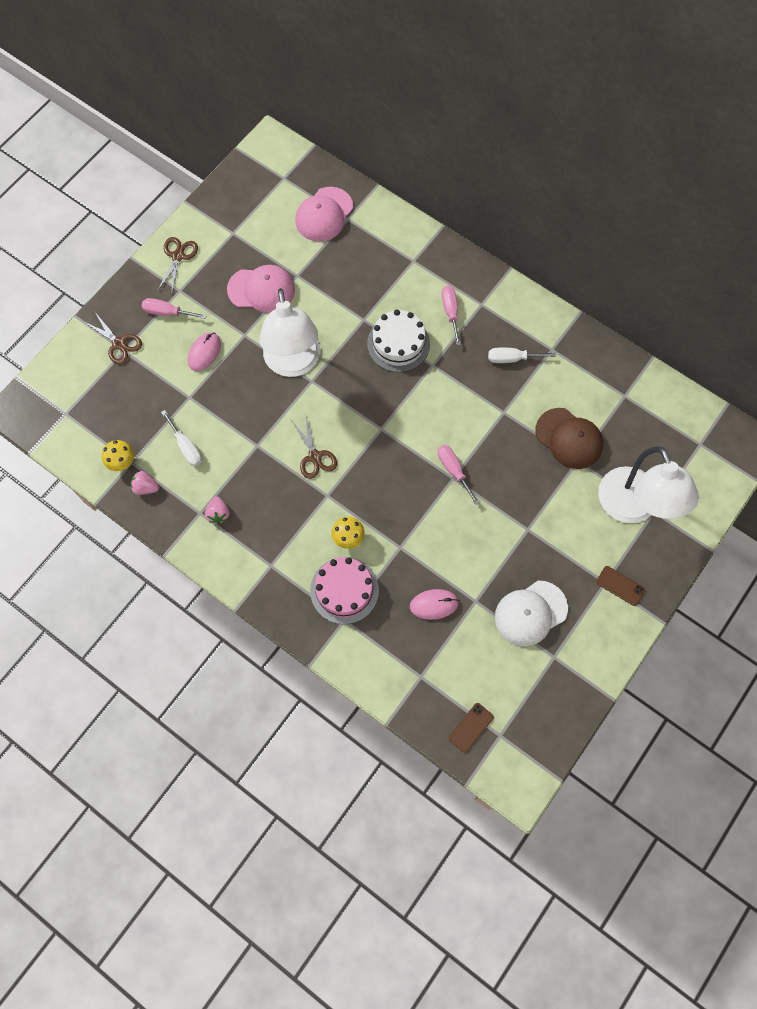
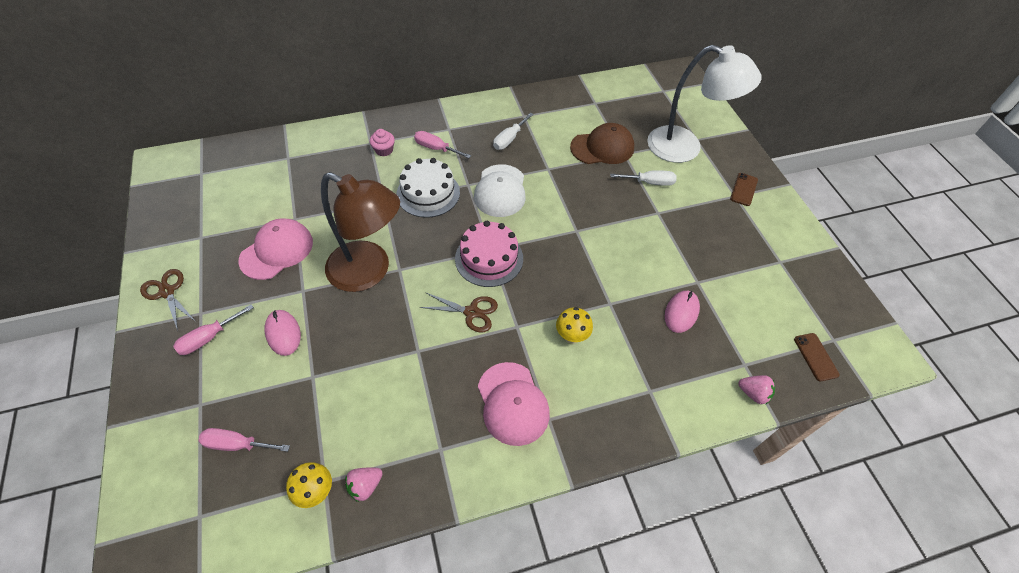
camera: 55 degrees left, 15 degrees down
brown scissors [83,312,142,364] -> none
white screwdriver [161,410,202,466] -> white screwdriver moved to [610,170,677,186]
pink strawberry [205,496,230,524] -> pink strawberry moved to [738,375,775,404]
white lamp [259,288,320,377] -> brown lamp [321,172,400,292]
pink cap [295,187,353,242] -> pink cap moved to [478,362,550,446]
pink cake [310,557,379,624] -> pink cake moved to [455,221,523,287]
pink screwdriver [437,445,480,505] -> pink screwdriver moved to [199,428,290,452]
white cap [495,581,568,646] -> white cap moved to [474,164,526,217]
brown phone [596,566,645,606] -> brown phone turned 45 degrees counterclockwise [730,173,758,206]
none -> pink cupcake [370,129,395,156]

